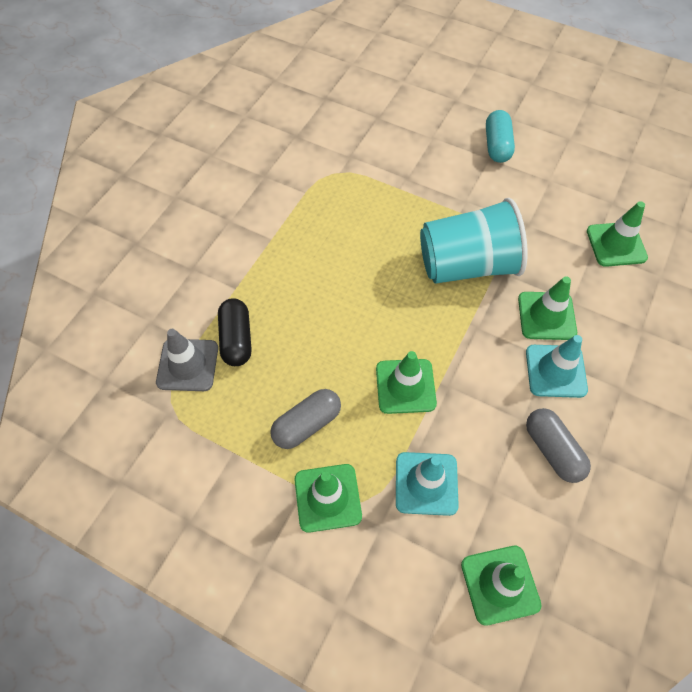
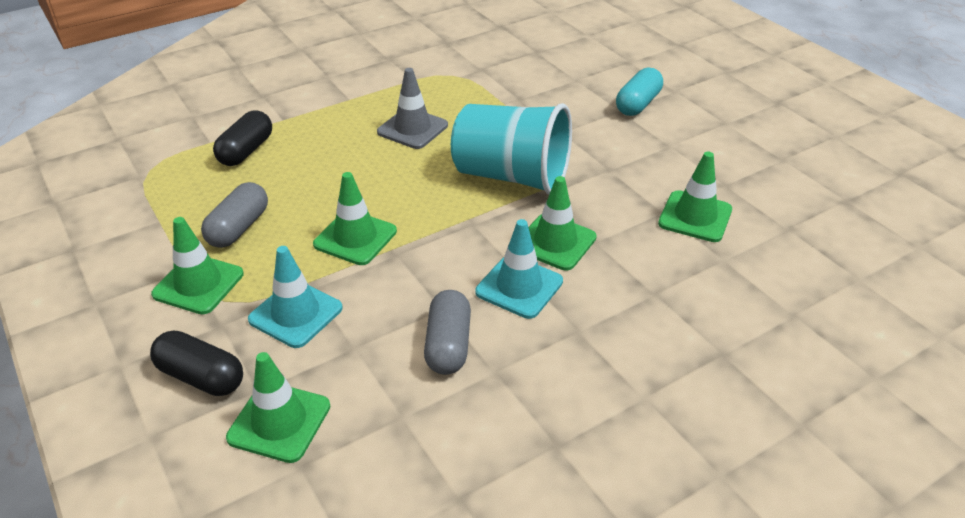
camera: 30 degrees right, 20 degrees down
grey traffic cone [156,329,218,391] -> grey traffic cone moved to [377,68,448,149]
grey capsule [270,389,341,449] -> grey capsule turned 60 degrees counterclockwise [201,182,268,248]
none -> black capsule [150,331,243,396]

